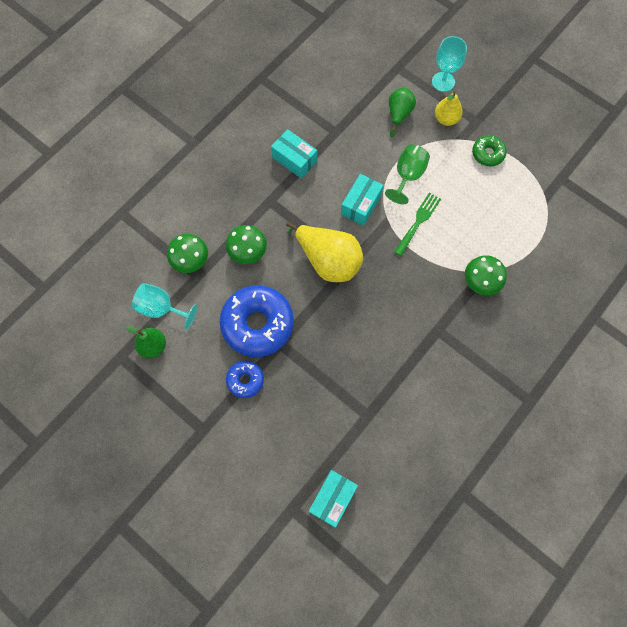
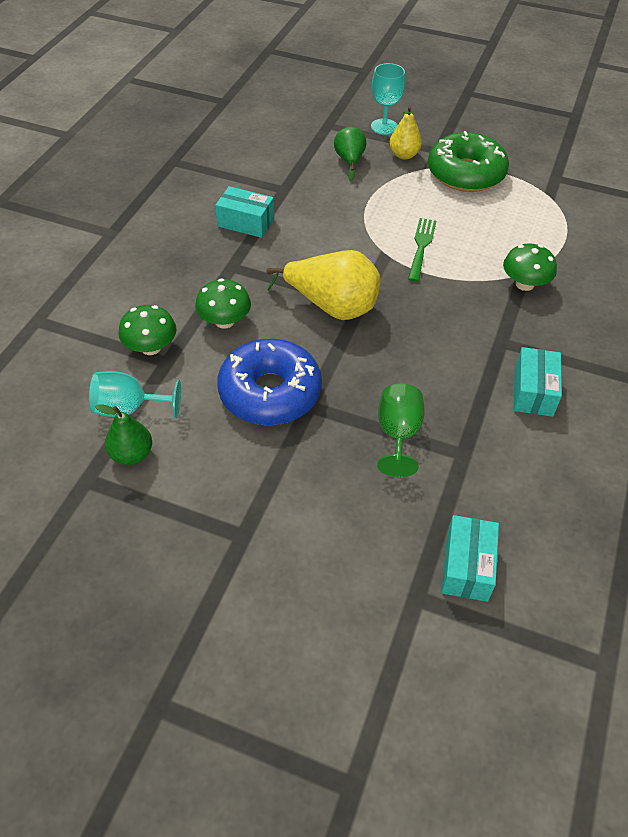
camera: 20 degrees left, 20 degrees down
blue donut [226,361,264,398] -> none
turquoise box [341,174,384,226] -> turquoise box moved to [514,347,562,417]
green goblet [385,144,430,204] -> green goblet moved to [377,384,425,477]
green donut [472,135,507,167] -> green donut [428,131,509,192], size x1.99

